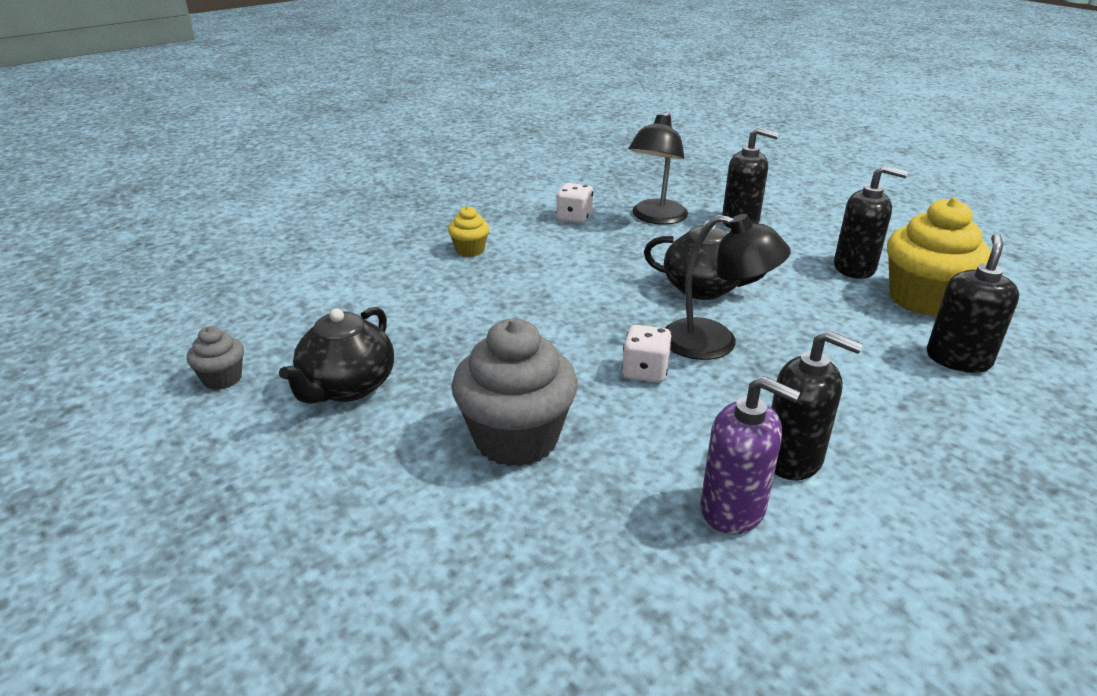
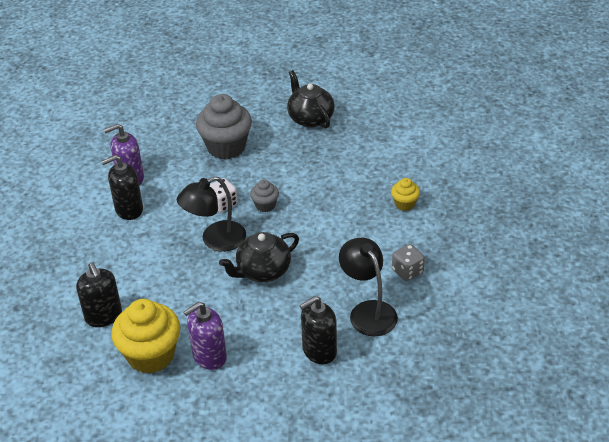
camera: 130 degrees right, 10 degrees up
grey cupcake [187,326,244,390] -> grey cupcake moved to [250,179,279,212]
white dice [556,183,593,223] -> grey dice [392,244,425,281]
black soap dispenser [834,165,908,279] -> purple soap dispenser [184,302,227,370]

